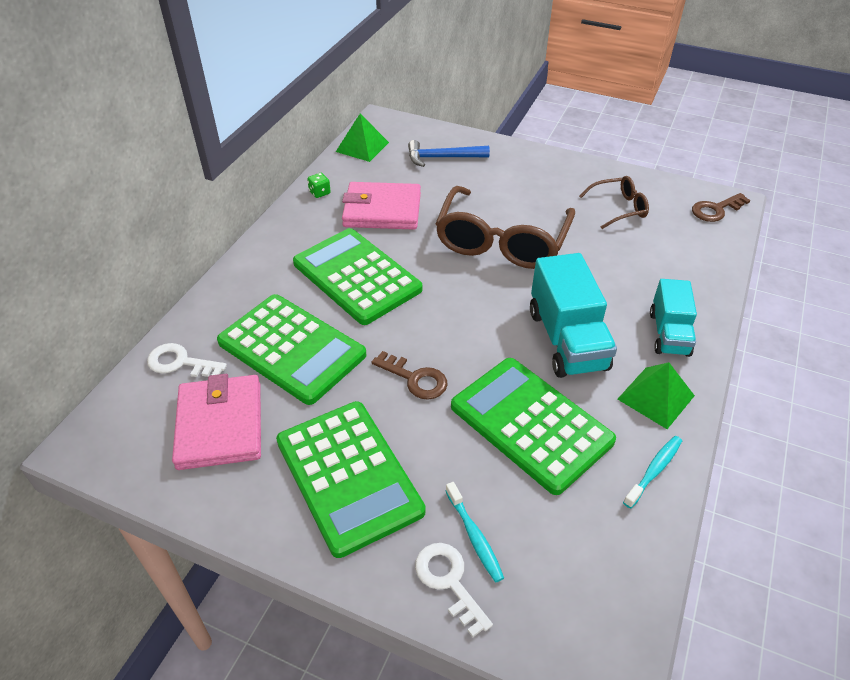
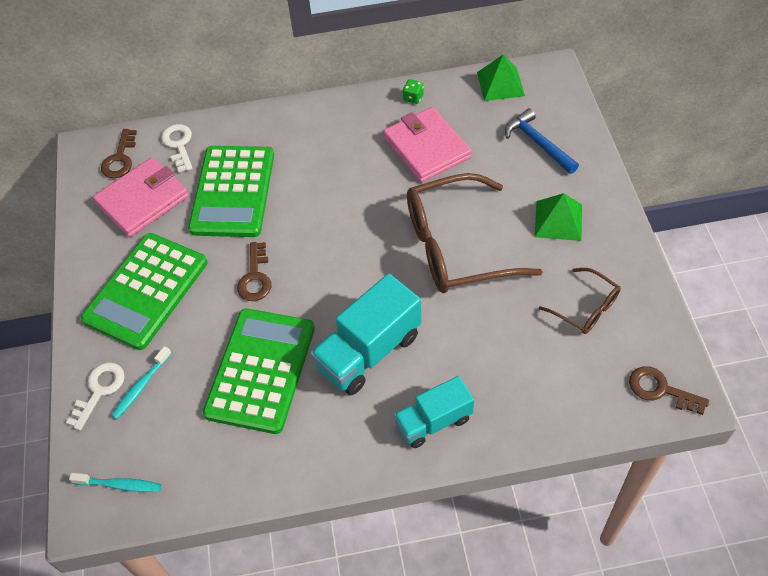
camera: 60 degrees right, 10 degrees up
green calculator [293,228,423,325] -> none
green pyramid [618,362,695,429] -> green pyramid moved to [535,193,582,241]
turquoise toothbrush [623,436,682,509] -> turquoise toothbrush moved to [69,473,161,492]
none -> brown key [101,129,137,178]

